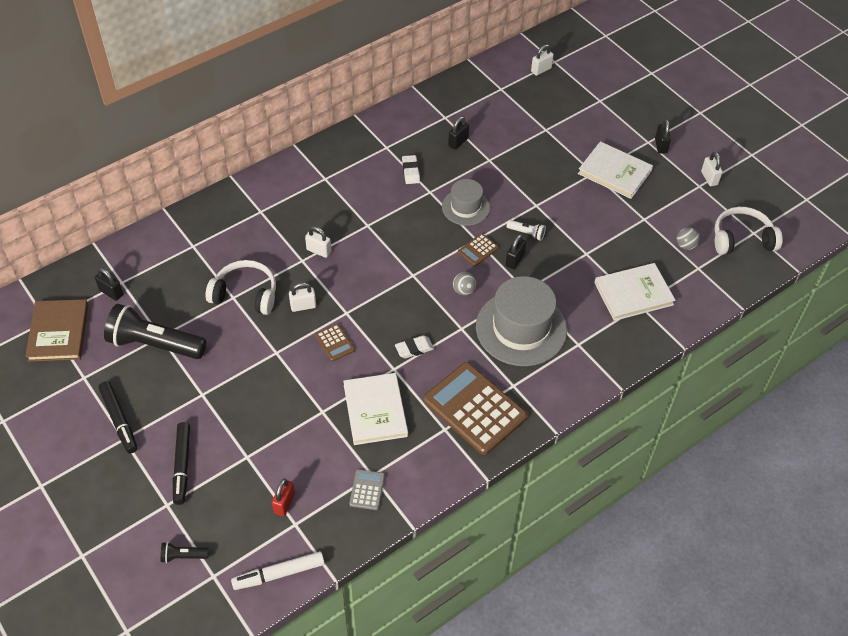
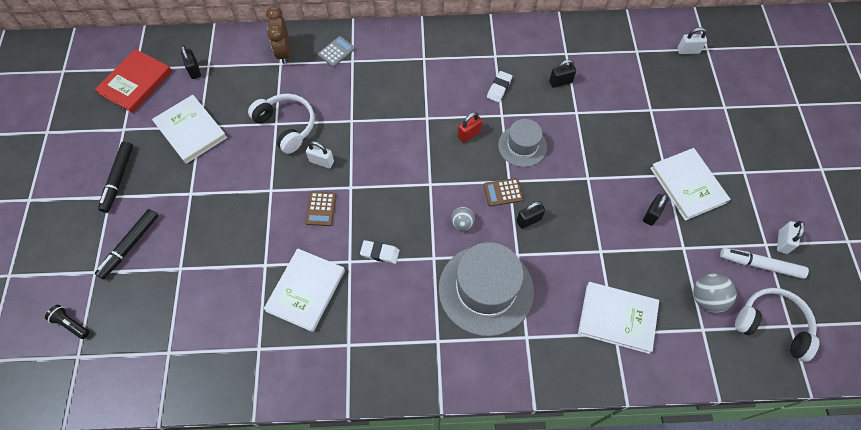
camera: 35 degrees right, 10 degrees up
brown book [25,299,89,362] -> red book [95,49,172,113]
black flashlight [104,304,206,359] -> white book [152,95,227,164]
white marker [231,551,325,590] -> white marker moved to [720,248,809,279]
red padlock [272,478,295,516] -> red padlock moved to [458,112,482,143]
white padlock [305,226,331,258] -> none
grey calculator [349,469,385,510] -> grey calculator moved to [318,36,355,67]
brown calculator [423,362,527,455] -> none
white flashlight [507,220,546,241] -> none
black padlock [655,119,671,153] -> black padlock moved to [643,193,668,226]
grey ball [677,227,700,250] -> grey ball [693,273,737,313], size x1.54
none -> brown clock [266,7,291,64]

